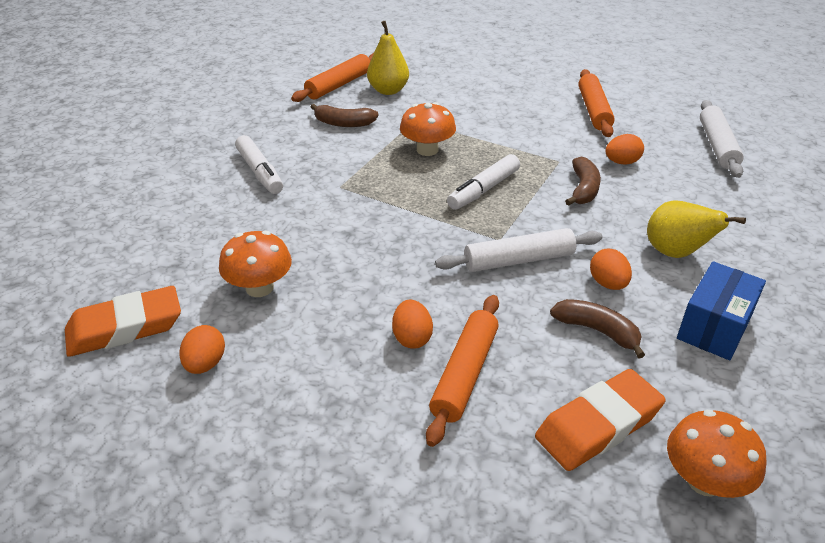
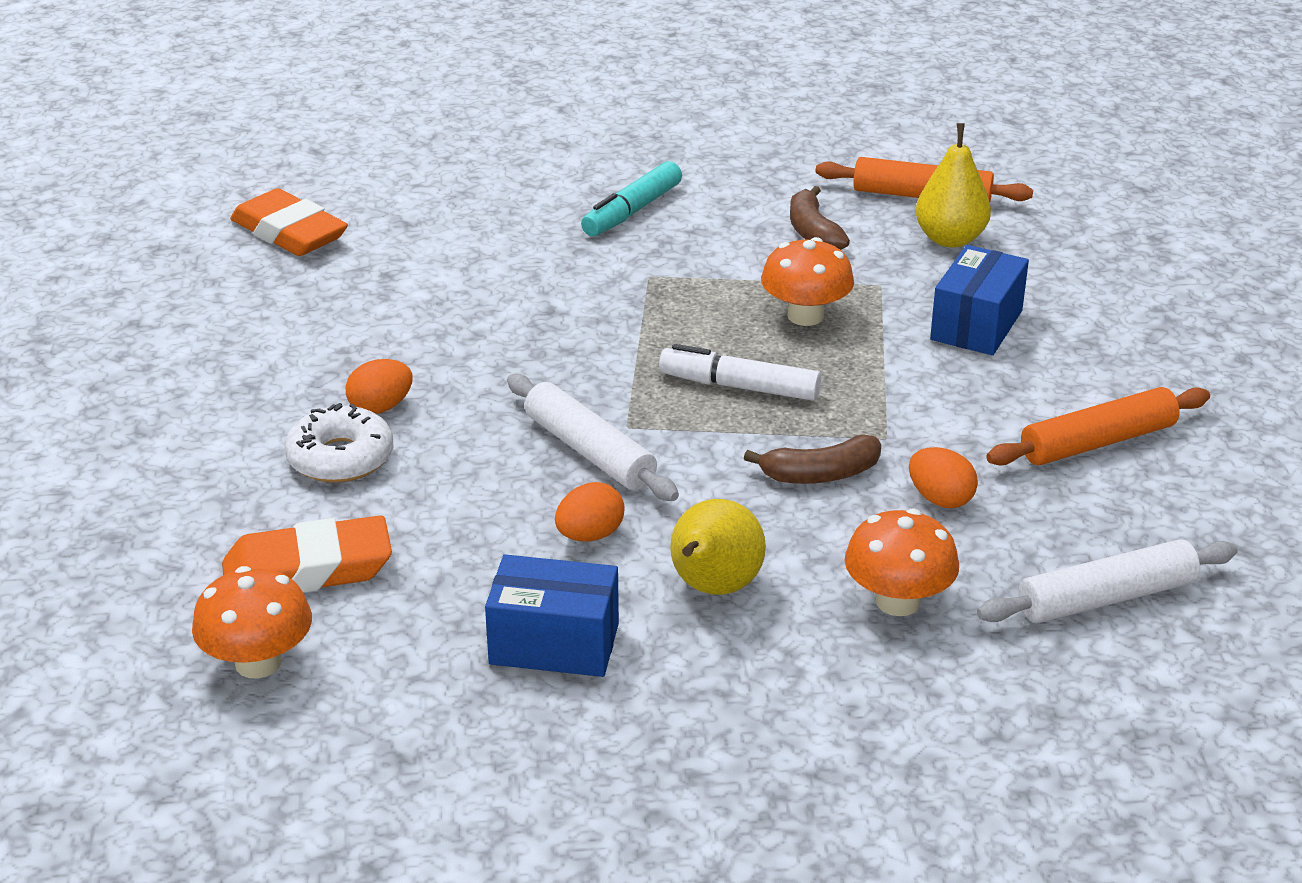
camera: 65 degrees right, 5 degrees down
orange egg [180,325,225,374] -> none
orange mushroom [219,231,292,297] -> orange mushroom moved to [845,509,959,616]
white marker [235,135,283,194] -> turquoise marker [581,161,682,236]
orange rolling pin [426,295,499,447] -> white donut [285,403,393,483]
orange eraser [535,369,666,471] -> orange eraser turned 45 degrees counterclockwise [222,515,392,593]
brown banana [550,299,645,359] -> none
none -> blue box [930,245,1029,355]

